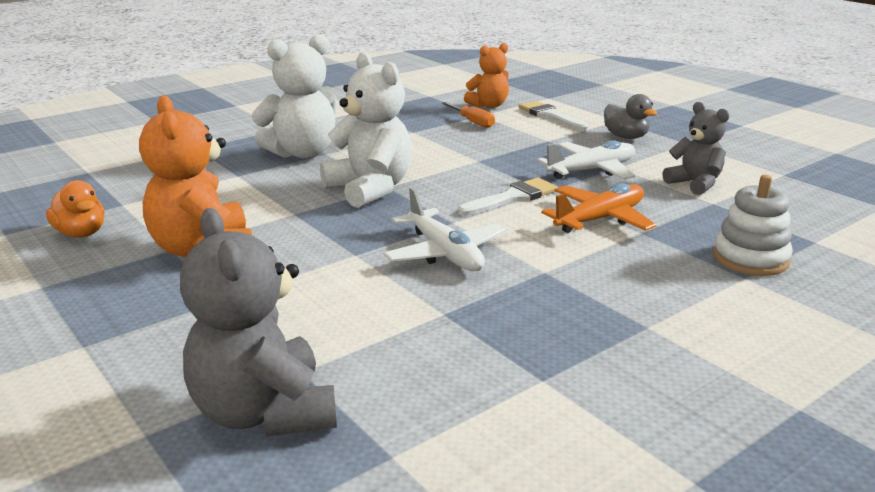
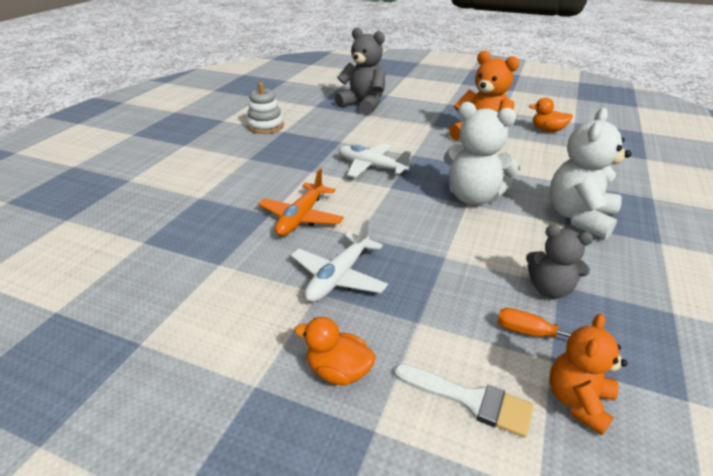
camera: 150 degrees right, 10 degrees up
white brush [458,178,558,216] -> none
grey duck [604,94,657,139] -> orange duck [294,317,376,385]
grey teddy bear [662,102,729,195] -> grey teddy bear moved to [526,225,593,299]
white stacking toy [713,175,793,276] -> white stacking toy moved to [247,82,284,134]

